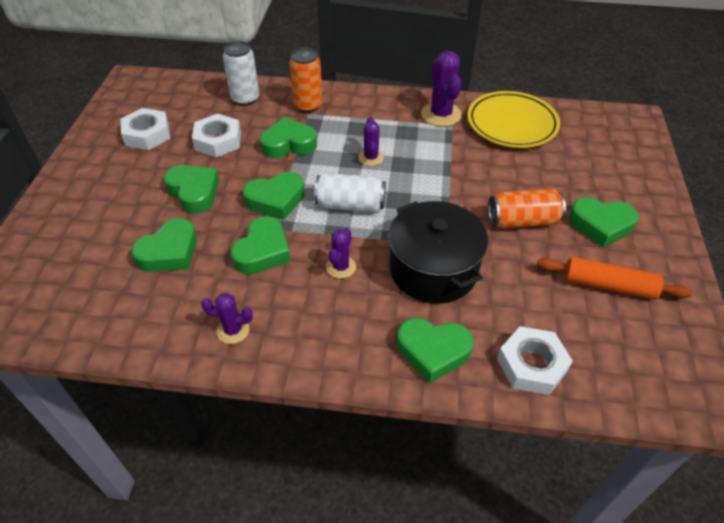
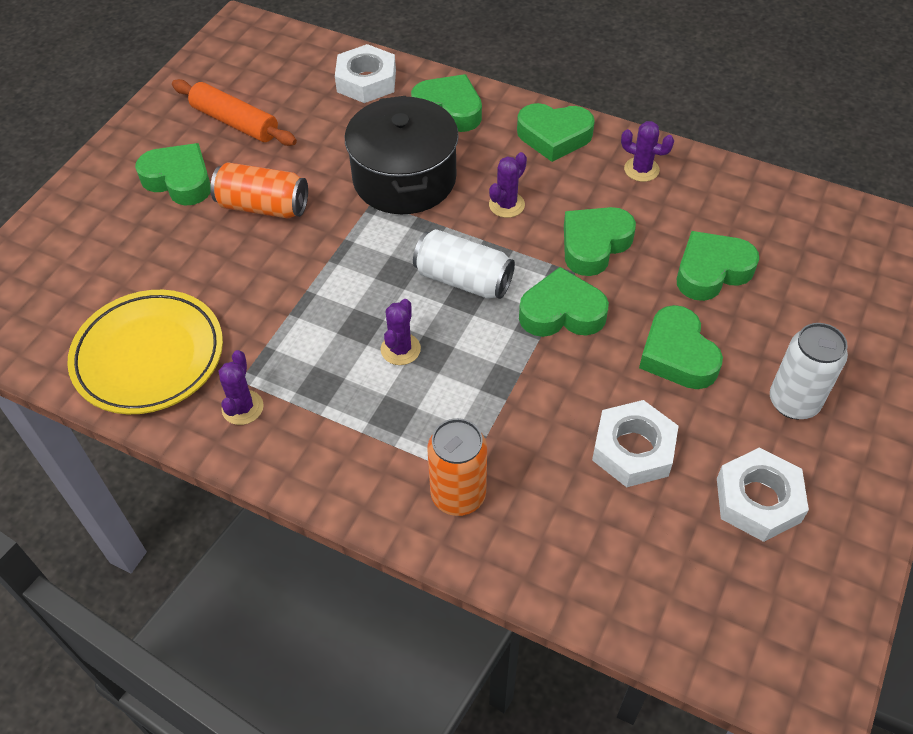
camera: 160 degrees left, 5 degrees up
white can [223,41,259,106] -> white can moved to [770,323,848,419]
green heart [260,117,317,158] -> green heart moved to [517,103,595,162]
purple cactus [421,51,462,127] -> purple cactus [219,350,264,425], size x0.59

